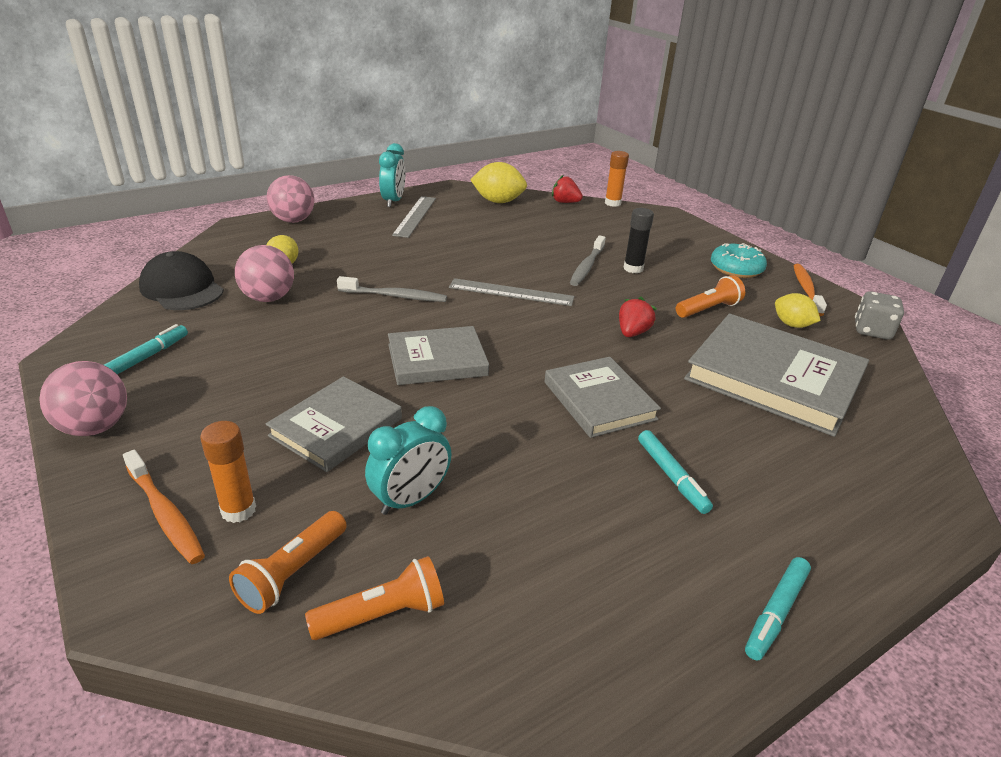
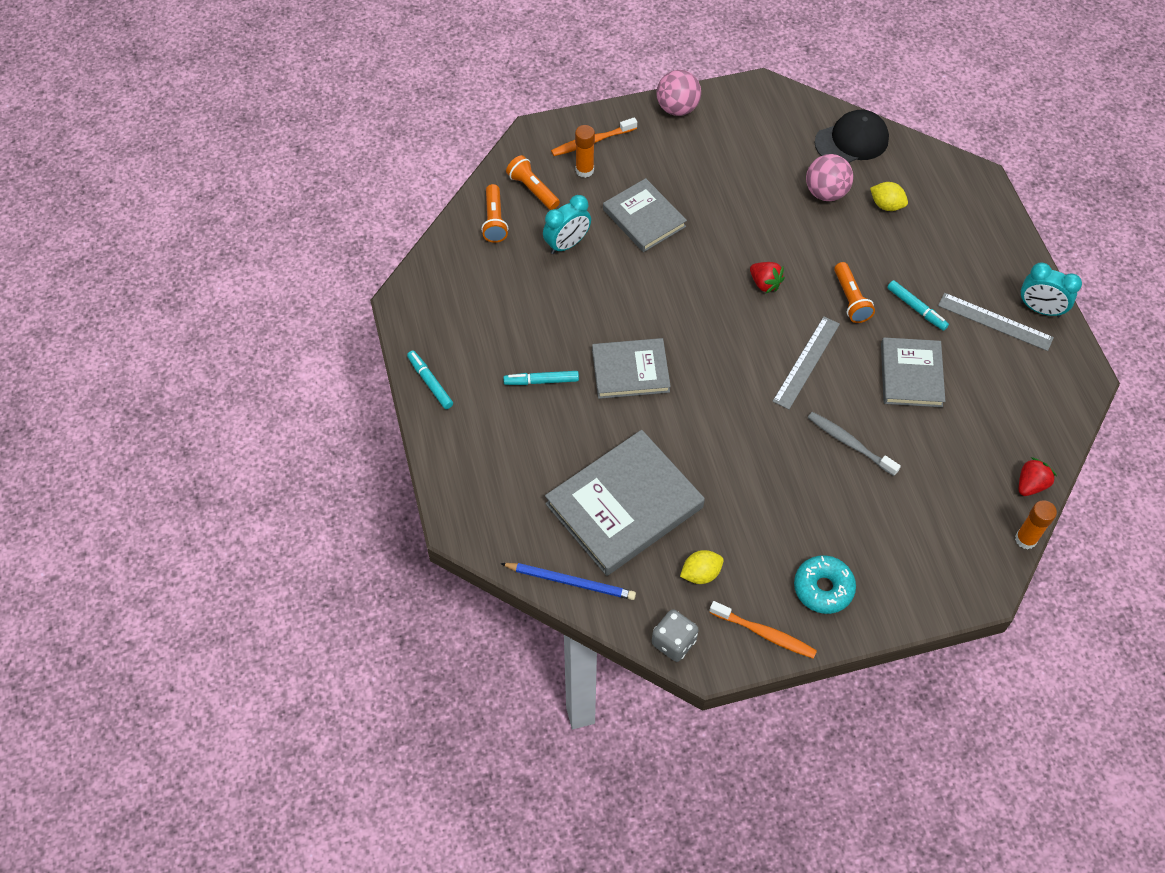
camera: 110 degrees right, 25 degrees up
turquoise marker [104,324,188,374] -> turquoise marker moved to [887,280,949,331]
pink ball [267,175,314,223] -> none
grey toothbrush [337,276,447,302] -> none
turquoise clock [365,406,452,515] -> turquoise clock turned 105 degrees counterclockwise [543,195,591,254]
grey book [388,326,489,385] -> grey book moved to [881,337,945,407]
yellow lemon [470,162,527,203] -> none
red strawberry [619,297,657,337] -> red strawberry moved to [750,262,785,293]
black glue stick [623,208,654,273] -> none
orange flashlight [676,275,745,318] -> orange flashlight moved to [834,262,875,323]
none -> blue pencil [500,563,636,600]

